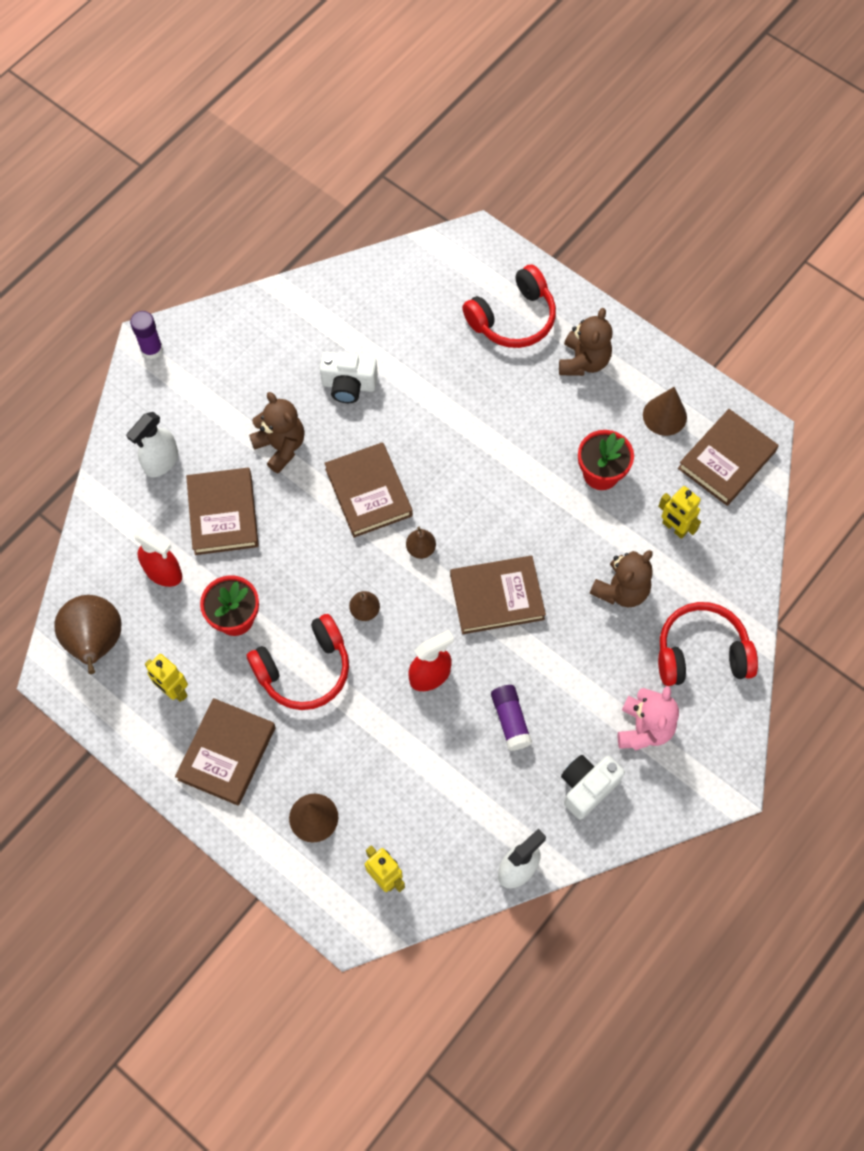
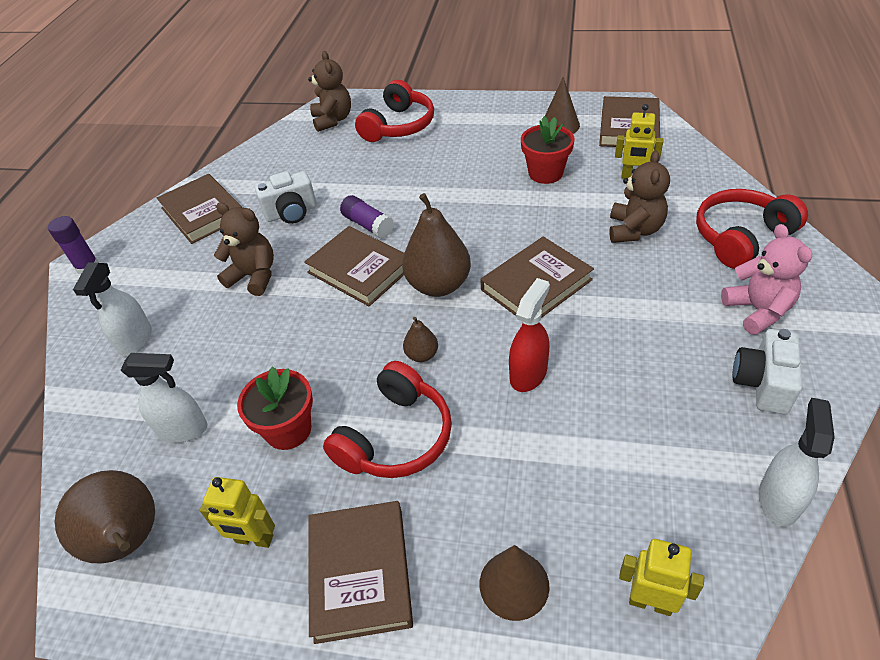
camera: 25 degrees left, 20 degrees down
red spray bottle [134,528,182,587] -> white spray bottle [121,353,207,442]
brown book [186,467,259,555] -> brown book moved to [157,174,242,244]
brown pear [406,527,436,559] -> brown pear [402,193,471,297], size x2.10
purple glue stick [491,685,532,751] -> purple glue stick moved to [340,195,394,238]
brown teddy bear [559,308,613,376] -> brown teddy bear moved to [308,51,351,132]

